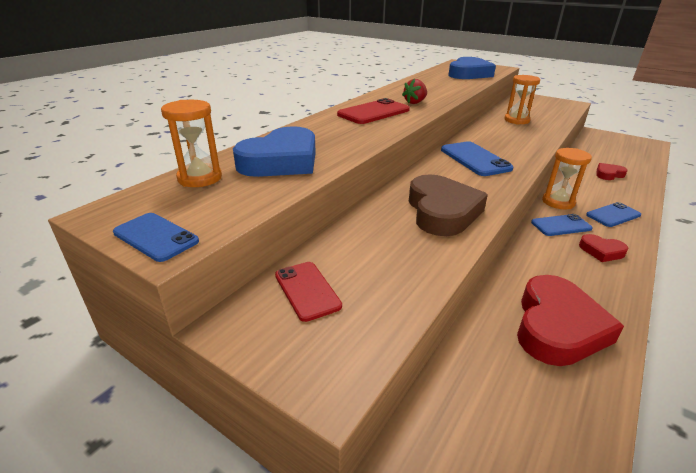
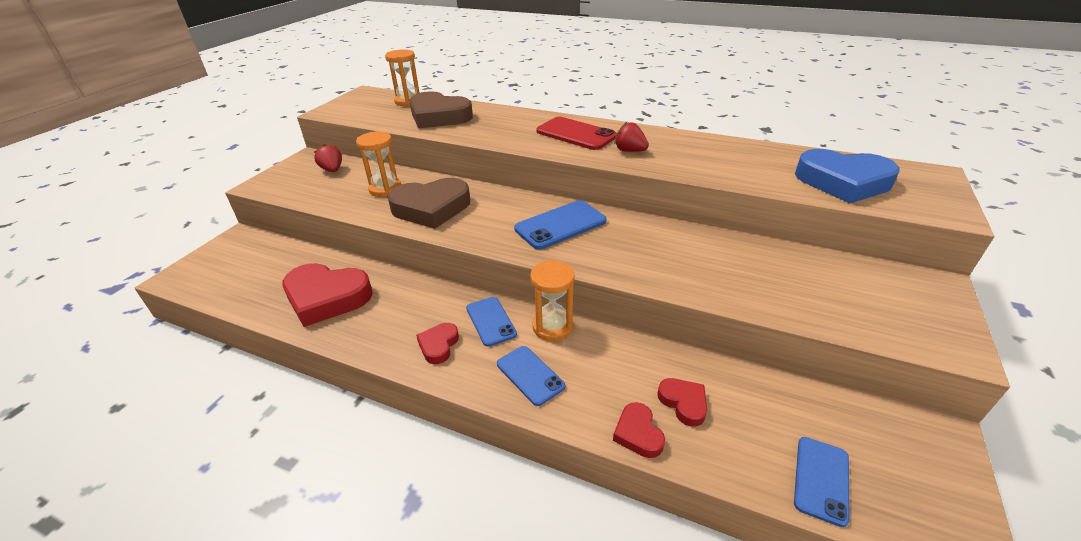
camera: 80 degrees right, 5 degrees up
blue phone [113,213,199,262] -> blue phone moved to [794,437,850,527]
blue heart [233,126,316,177] -> brown heart [410,91,473,128]
red phone [275,262,342,322] -> red strawberry [314,144,342,172]
orange hourglass [504,75,540,124] -> orange hourglass moved to [356,131,401,197]
none -> red heart [613,402,665,458]

